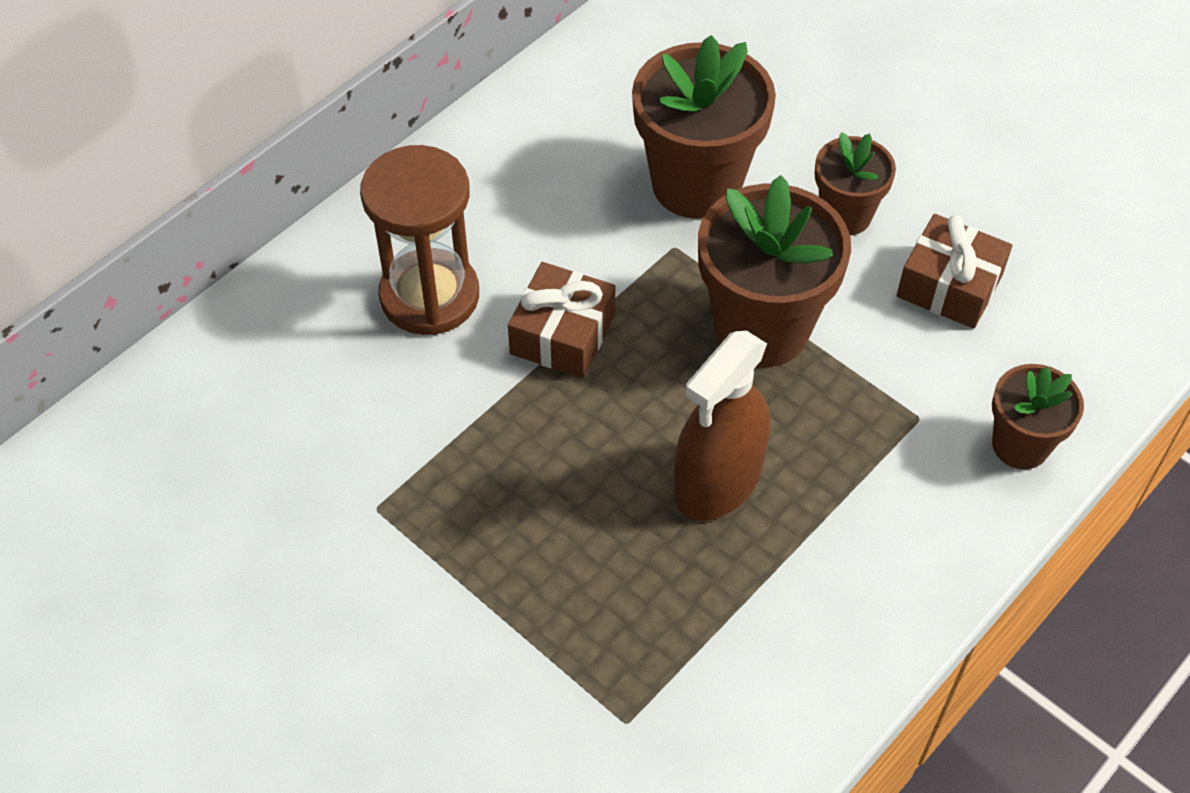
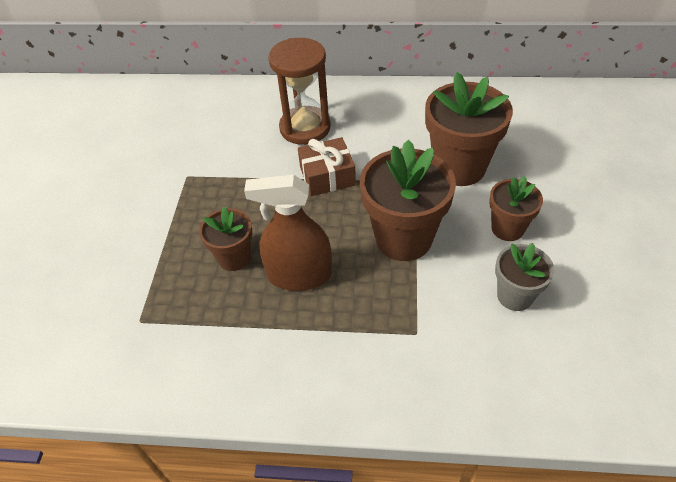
camera: 55 degrees right, 5 degrees down
brown gift [897,214,1012,329] -> grey flower pot [495,243,554,311]
brown flower pot [992,364,1084,469] -> brown flower pot moved to [199,207,252,271]

